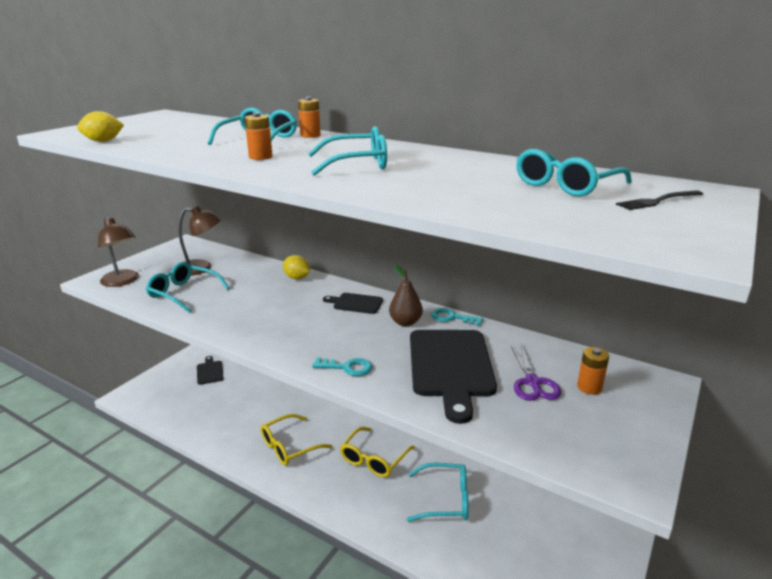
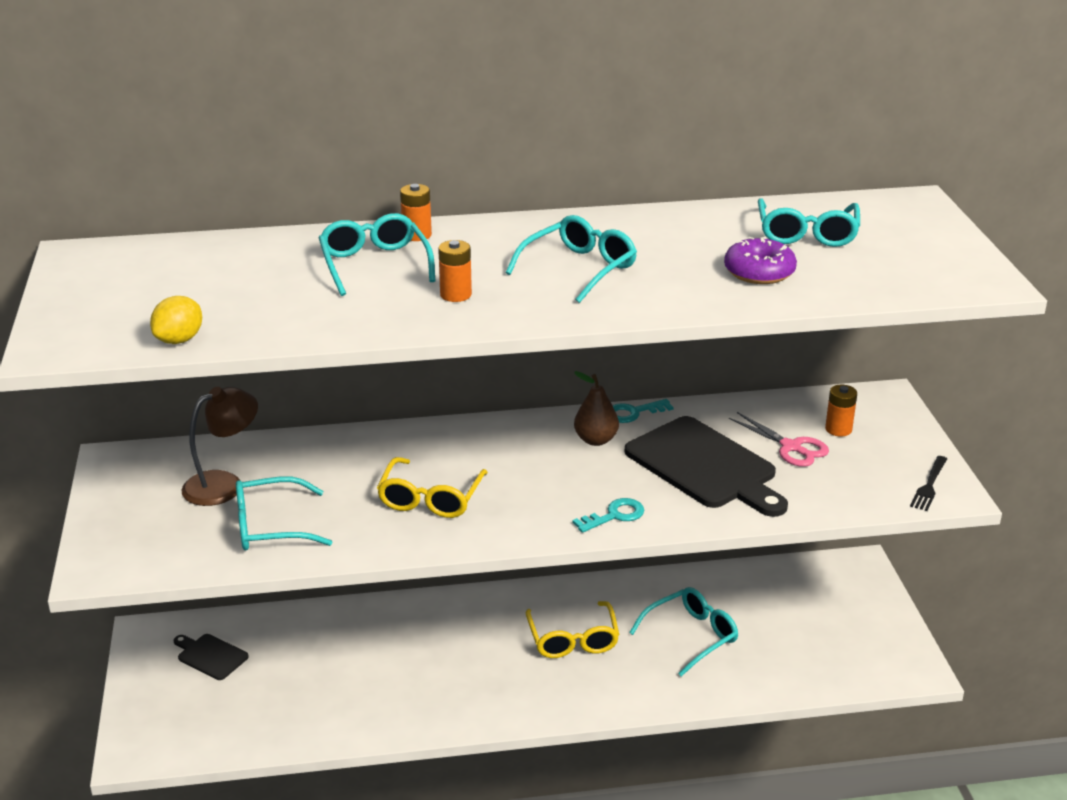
camera: 40 degrees left, 5 degrees up
brown lamp [98,217,139,287] -> none
yellow glasses [261,414,333,465] -> yellow glasses moved to [377,457,488,518]
yellow lemon [283,255,310,279] -> none
black cutting board [323,293,383,314] -> none
purple scissors [511,344,561,401] -> pink scissors [729,412,829,467]
black fork [616,191,703,210] -> black fork moved to [910,456,947,511]
none -> purple donut [724,237,797,284]

